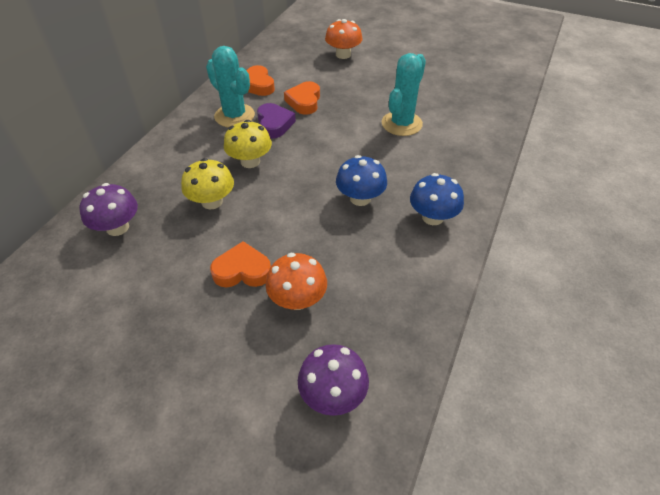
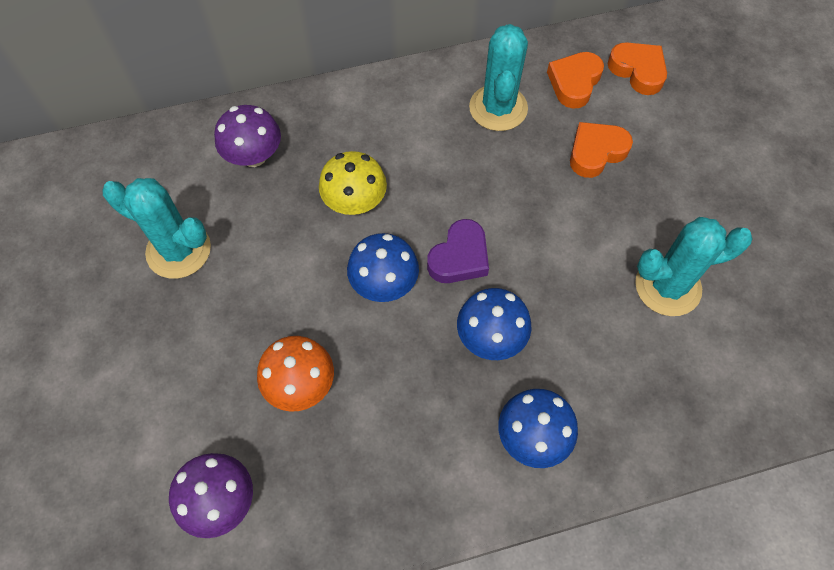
camera: 50 degrees right, 15 degrees up
orange heart [210,241,271,287] -> orange heart moved to [608,42,667,95]
yellow mushroom [224,120,272,168] -> none
purple heart [257,103,296,139] -> purple heart moved to [427,219,489,283]
orange mushroom [325,19,363,59] -> none
none -> turquoise cactus [102,178,211,279]
none -> blue mushroom [347,233,419,302]

